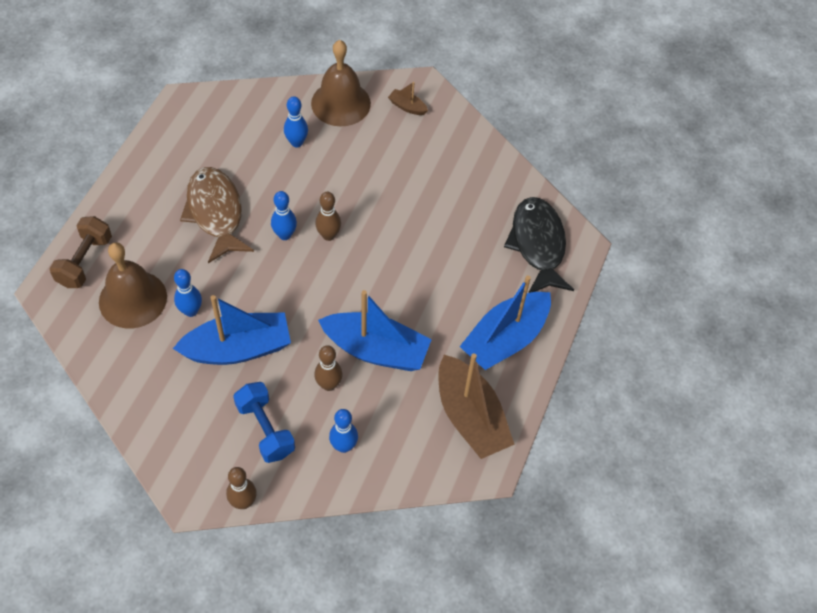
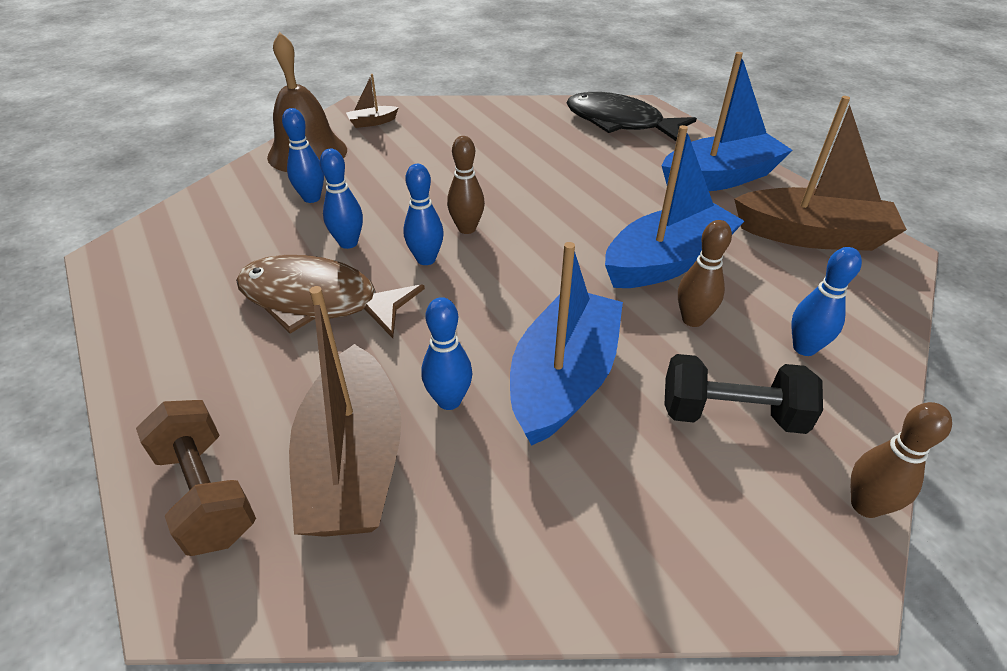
camera: 50 degrees left, 15 degrees down
brown bell [99,242,167,328] -> brown boat [289,286,402,537]
blue dumbbell [233,382,295,463] -> black dumbbell [664,354,823,434]
blue boat [459,275,551,370] -> blue boat turned 105 degrees counterclockwise [662,52,793,191]
none -> blue bowling pin [320,149,363,249]

